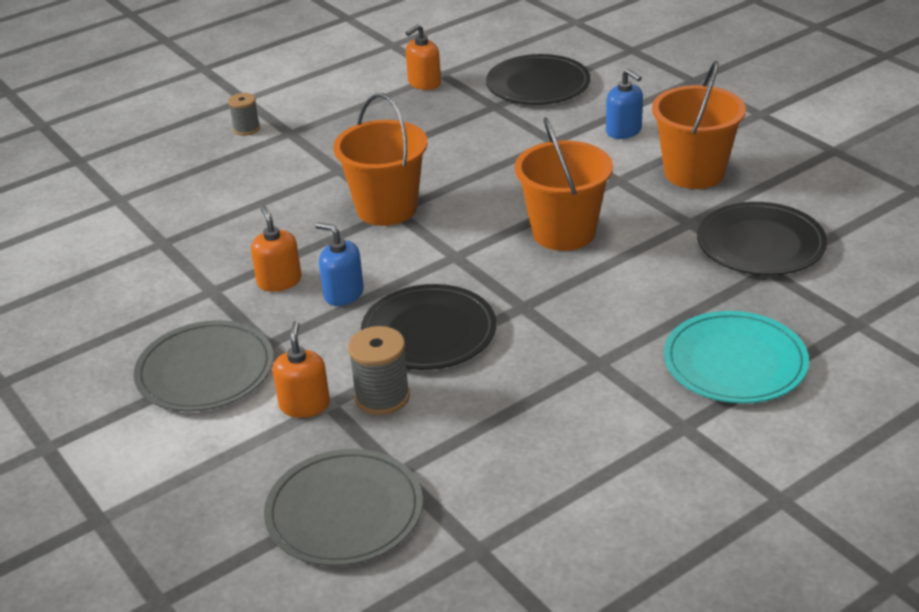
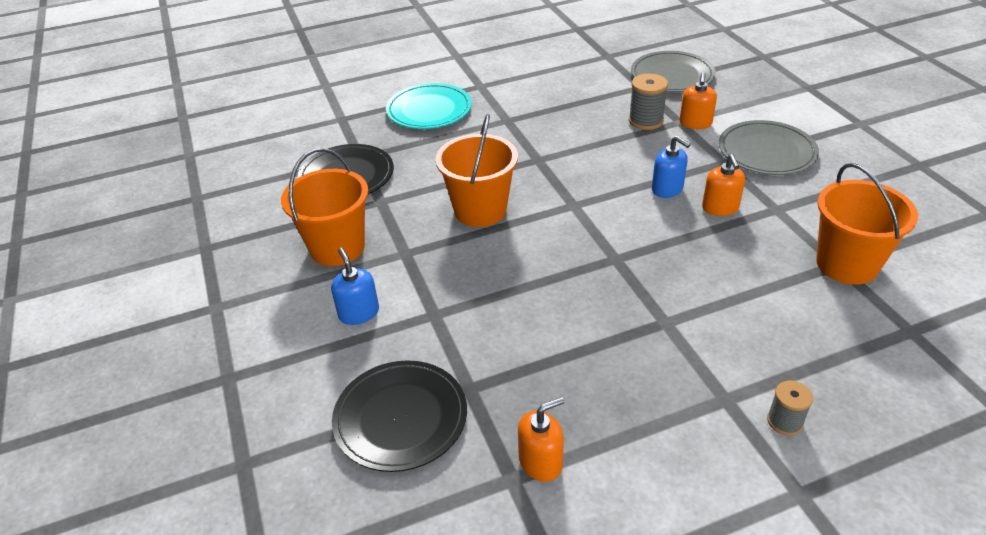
camera: 165 degrees left, 5 degrees up
orange bucket [333,93,428,226] -> orange bucket moved to [816,163,918,285]
black plate [361,284,496,370] -> none

